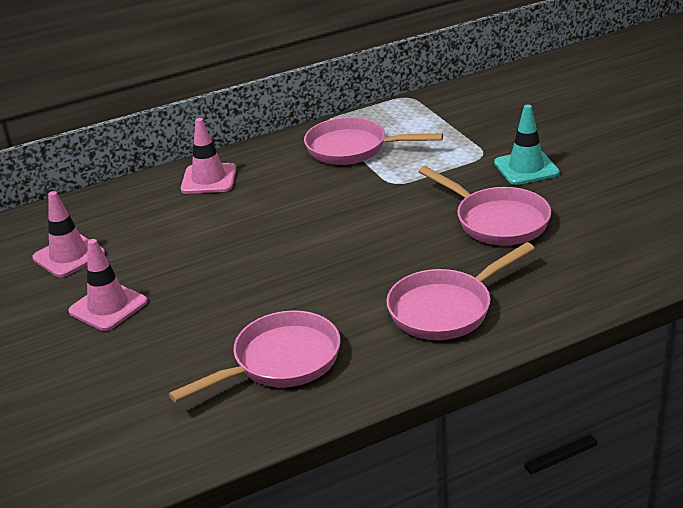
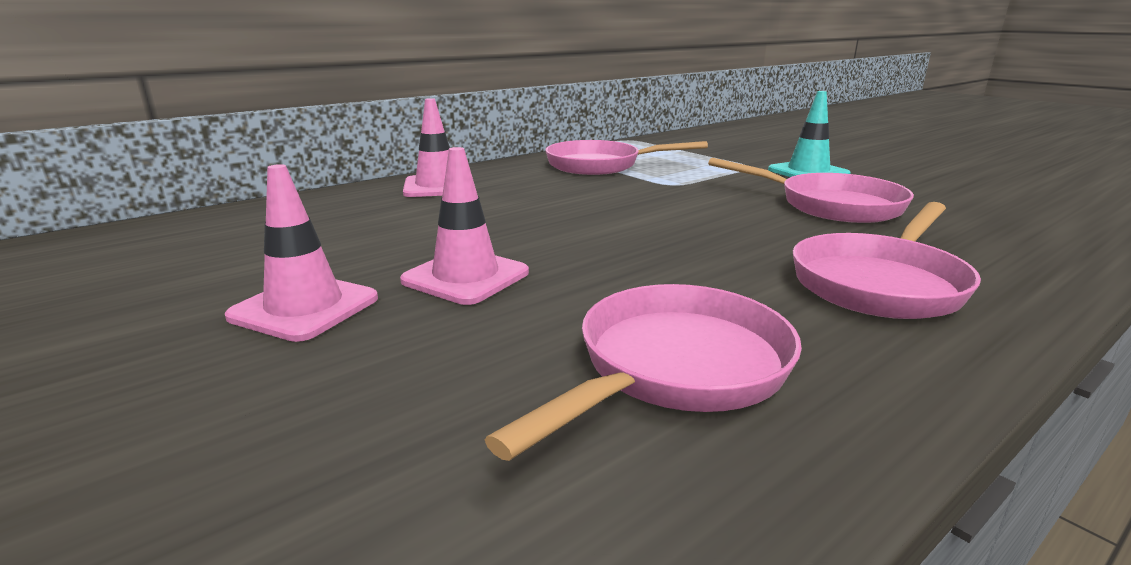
camera: 15 degrees left, 10 degrees down
pink traffic cone [32,191,105,277] -> pink traffic cone moved to [400,147,529,305]

